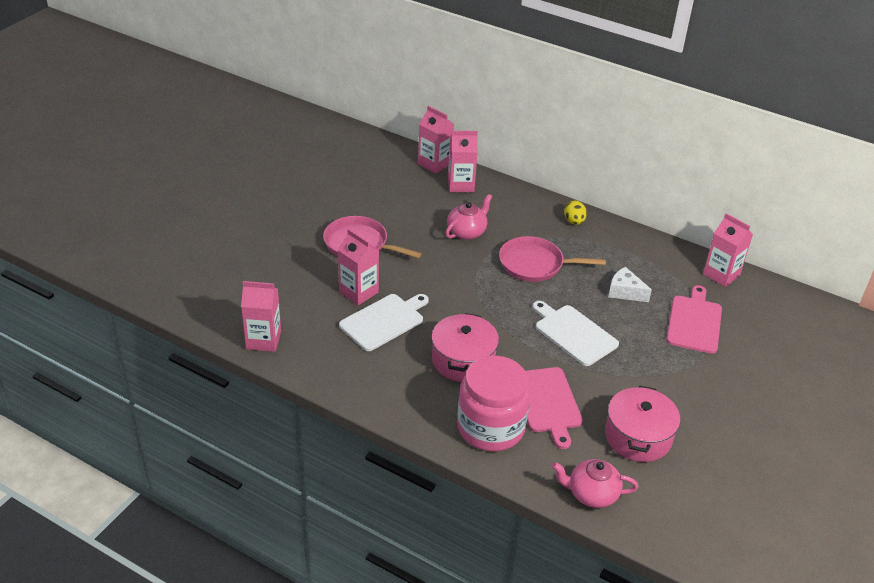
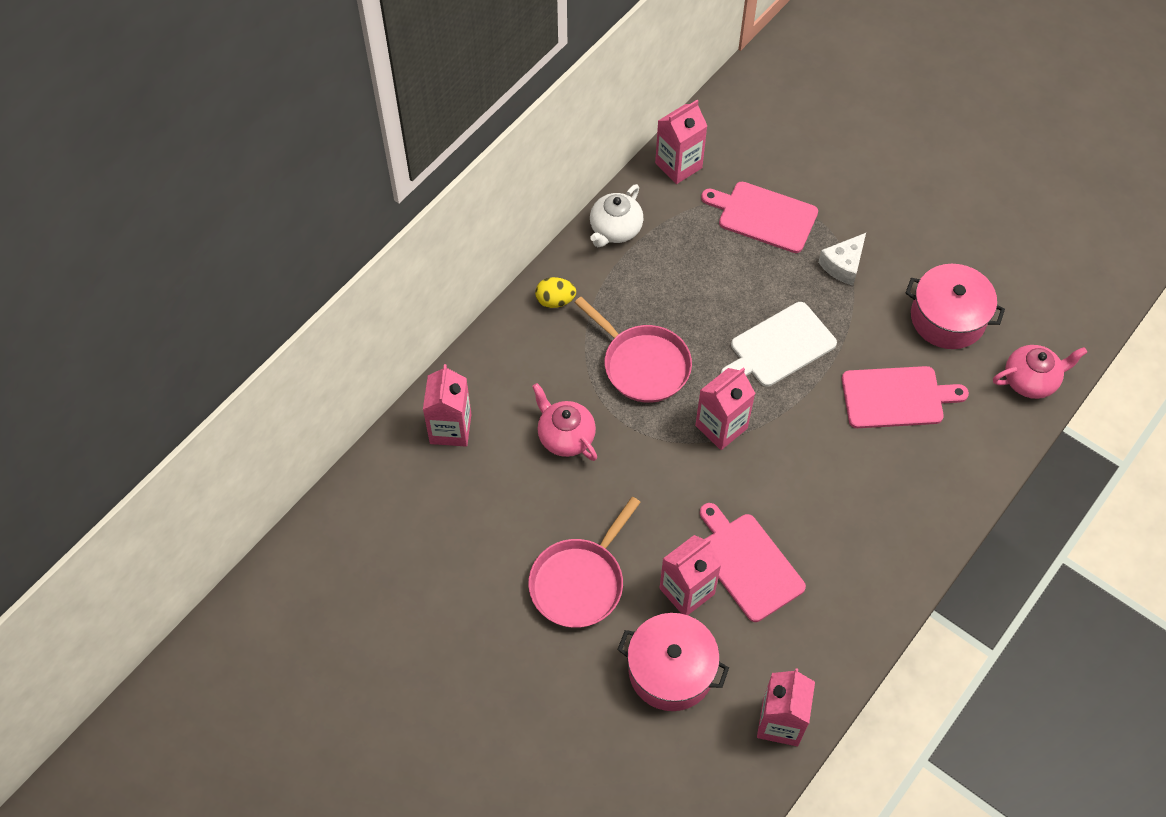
camera: 80 degrees left, 20 degrees up
white cutting board [339,294,429,351] -> pink cutting board [700,503,806,622]
pink carton [418,106,454,173] -> pink carton moved to [695,368,755,450]
pink pot [431,313,499,382] -> pink pot moved to [617,613,729,711]
pink jar [457,356,530,452] -> none
pink pan [499,236,606,282] -> pink pan turned 60 degrees counterclockwise [574,297,692,403]
pink teapot [552,459,638,508] -> pink teapot turned 120 degrees counterclockwise [993,345,1087,399]
white cheese [608,267,652,302] -> white cheese moved to [818,233,866,286]
none -> white teapot [590,184,643,247]

